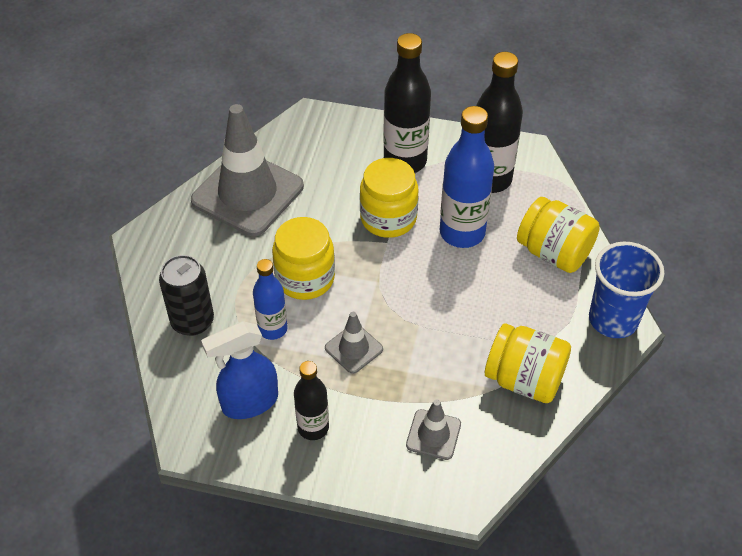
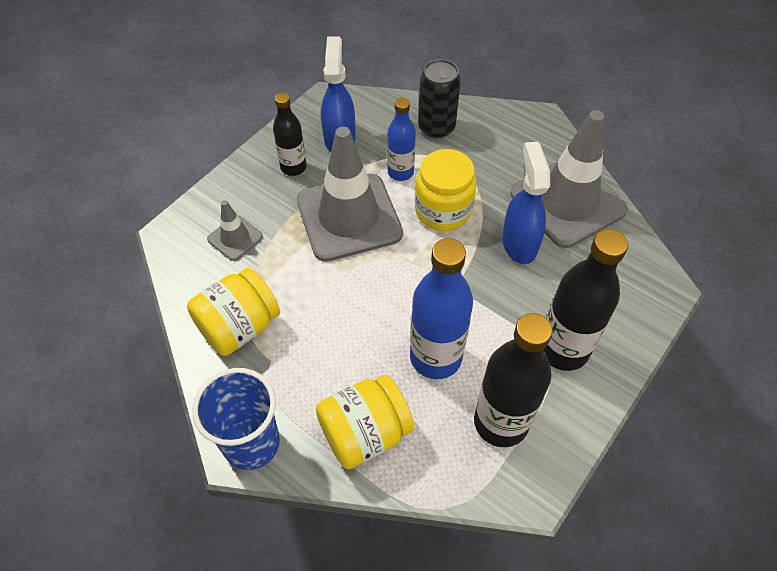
camera: 115 degrees right, 5 degrees up
grey traffic cone [325,312,383,374] -> grey traffic cone [297,126,403,262], size x2.17
yellow jar [360,158,418,238] -> none
none -> blue spray bottle [502,142,550,264]

